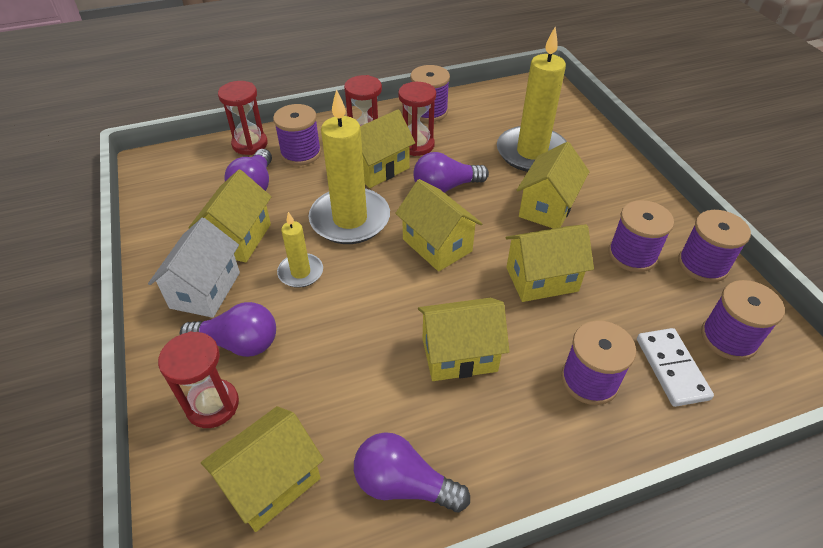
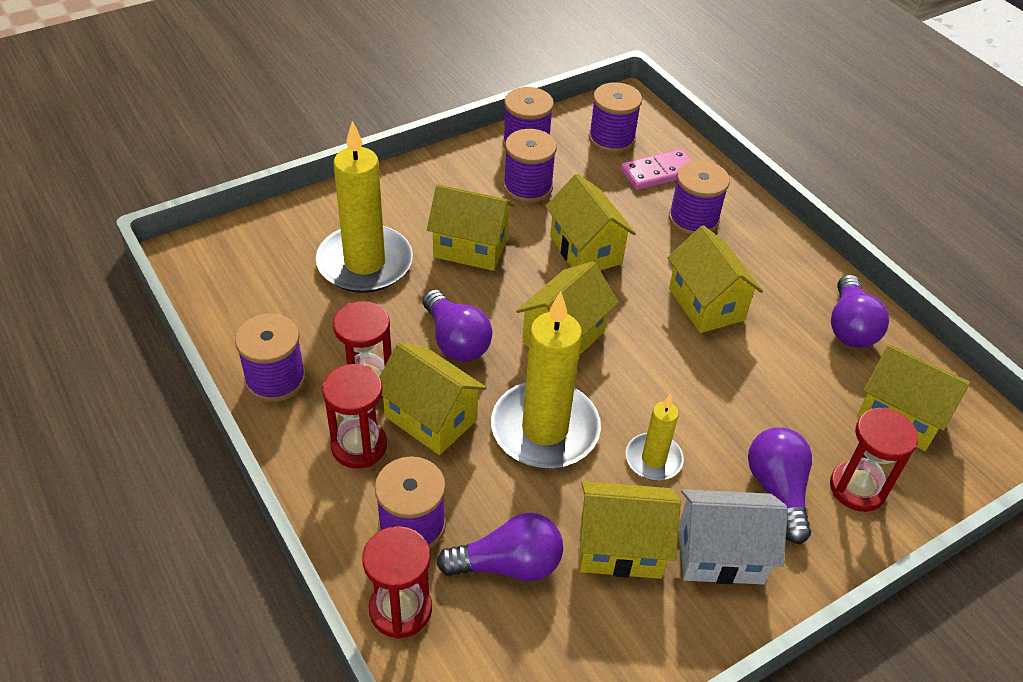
camera: 105 degrees left, 0 degrees up
white domino [637,328,714,407] -> pink domino [621,149,692,190]

